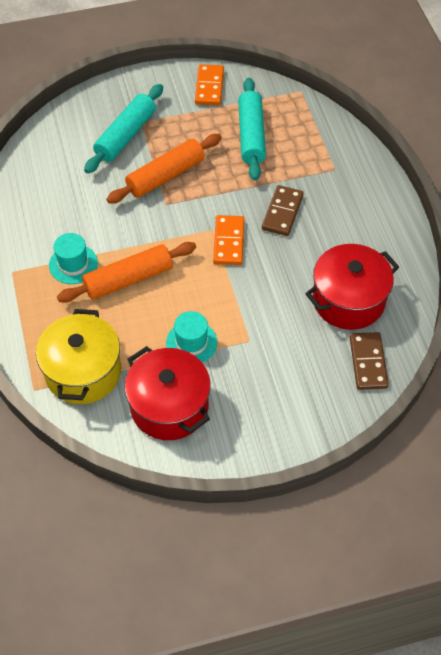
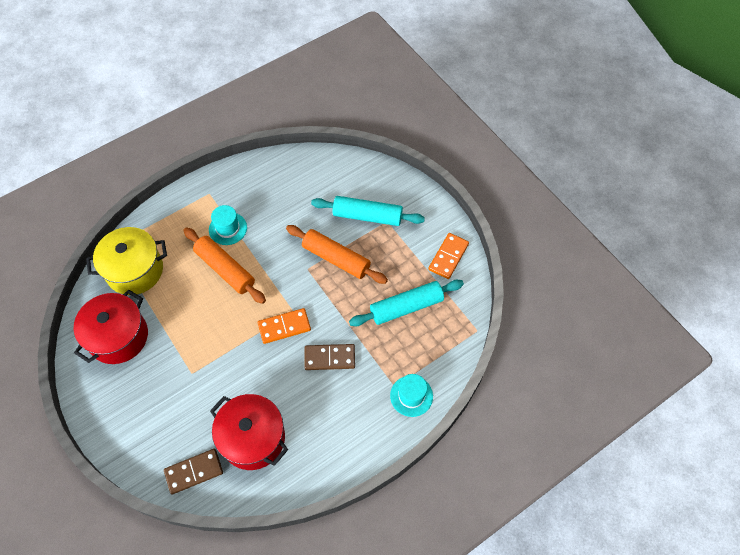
camera: 70 degrees right, 5 degrees up
turquoise hat [166,311,217,363] -> turquoise hat moved to [390,374,433,417]
orange domino [195,64,224,105] -> orange domino turned 45 degrees counterclockwise [429,233,469,279]

